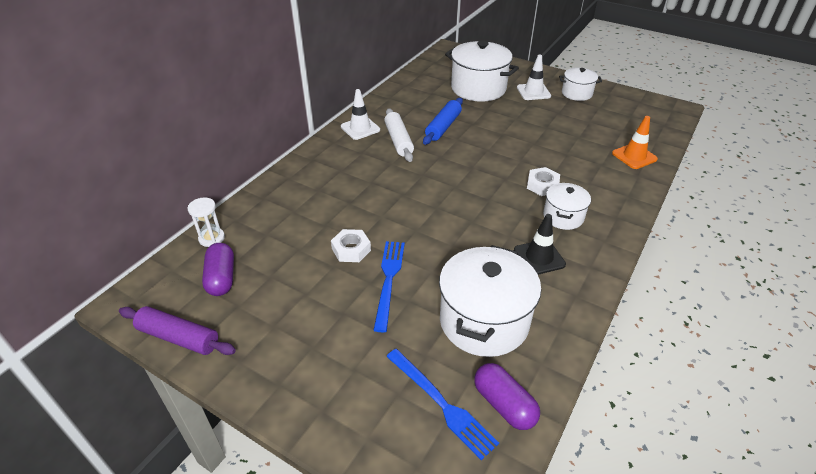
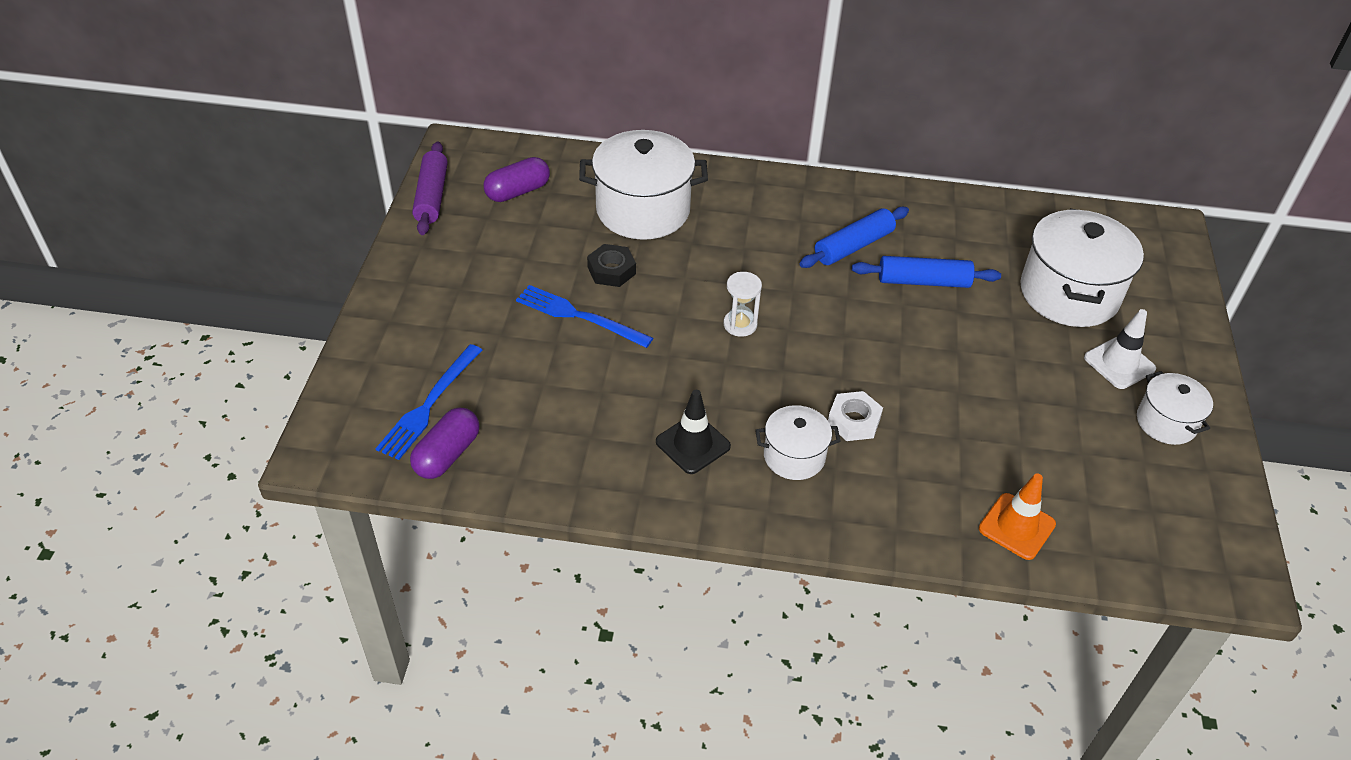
camera: 65 degrees right, 5 degrees up
white hourglass [187,197,225,247] -> white hourglass moved to [723,272,762,337]
white nut [331,229,371,262] -> black nut [587,244,636,287]
white traffic cone [341,89,380,140] -> none
blue fork [373,241,405,332] -> blue fork turned 135 degrees counterclockwise [516,285,653,348]
white rolling pin [384,108,414,162] -> blue rolling pin [800,207,909,268]
white pot [439,245,541,357] -> white pot moved to [579,130,708,240]

